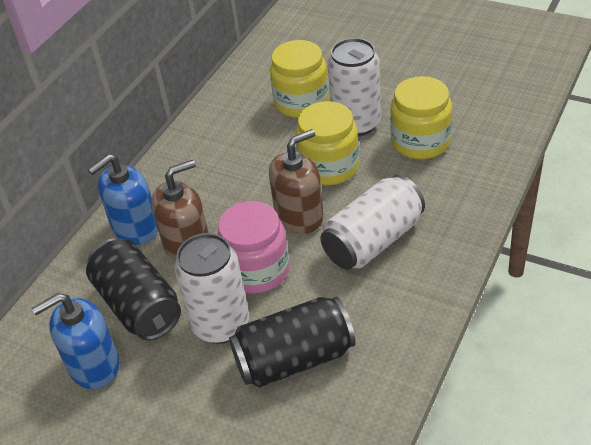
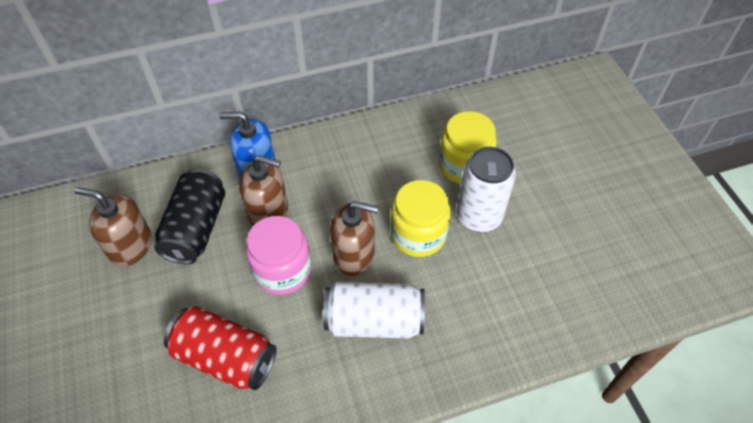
camera: 40 degrees right, 10 degrees up
blue soap dispenser [32,293,119,389] -> brown soap dispenser [74,187,152,267]
white can [174,233,249,344] -> none
black can [229,296,356,388] -> red can [164,306,277,390]
yellow jar [390,76,452,159] -> none

